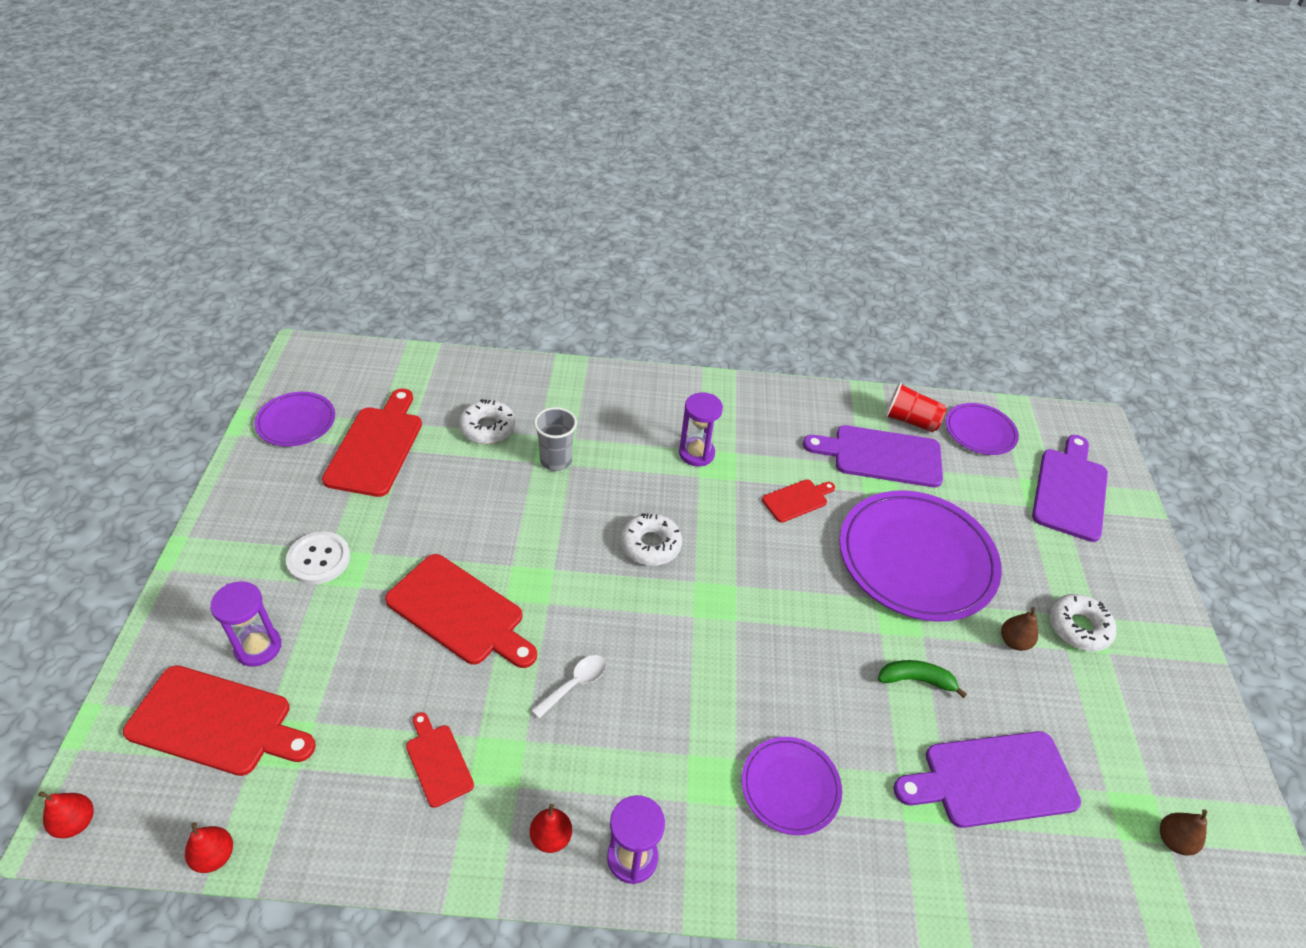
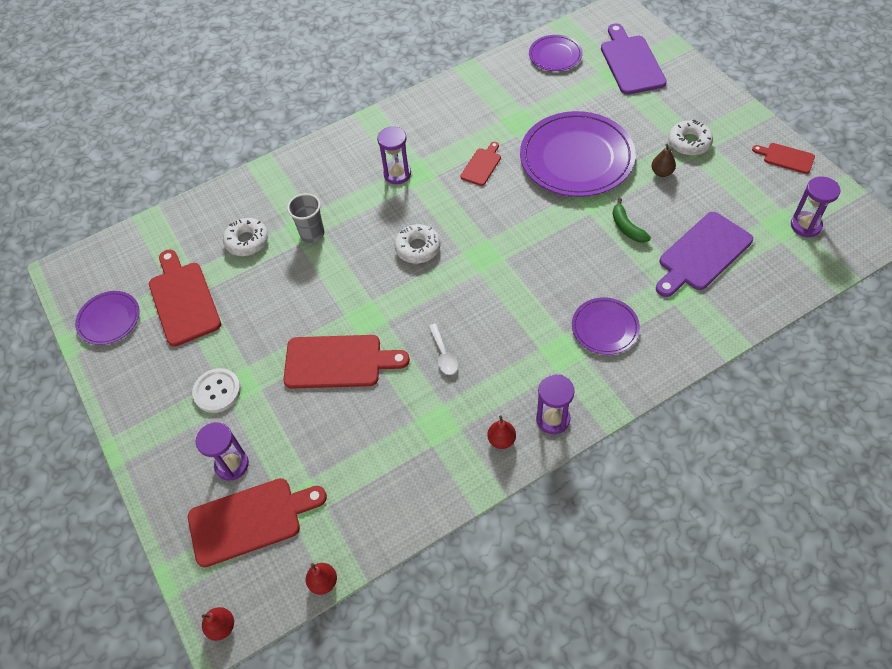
camera: 25 degrees left, 10 degrees up
red cutting board [406,712,474,808] -> red cutting board moved to [752,143,815,174]
white spoon [532,655,606,718] -> white spoon turned 150 degrees clockwise [429,324,458,375]
purple cutting board [803,425,943,487] -> none
green banana [878,660,967,698] -> green banana turned 90 degrees counterclockwise [613,198,651,243]
red cup [884,382,947,432] -> none
brown pear [1160,809,1207,856] -> purple hourglass [791,176,840,238]

